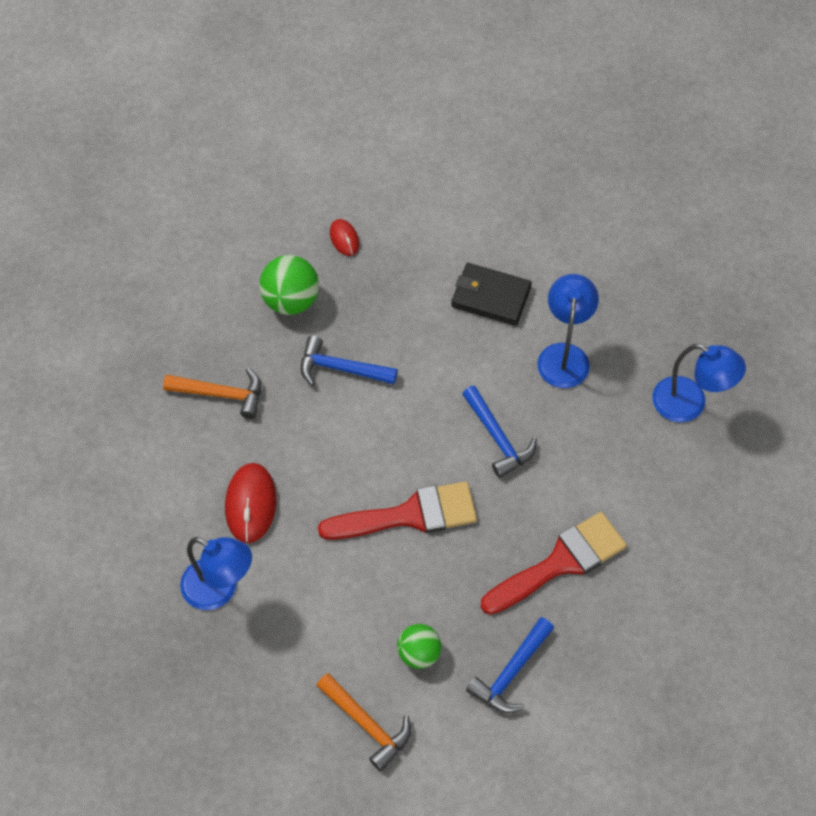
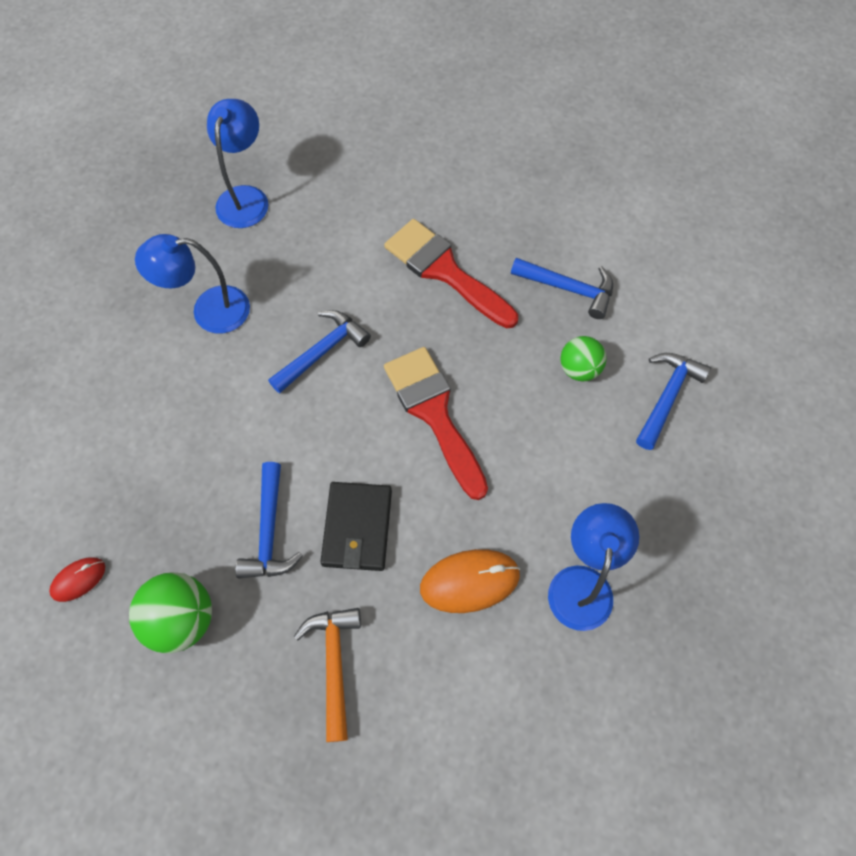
camera: 105 degrees left, 5 degrees up
red mouse [225,463,276,543] -> orange mouse [420,549,520,613]
orange hammer [316,673,411,771] -> blue hammer [636,353,711,450]
black wallet [451,263,532,326] -> black wallet moved to [320,482,392,571]

